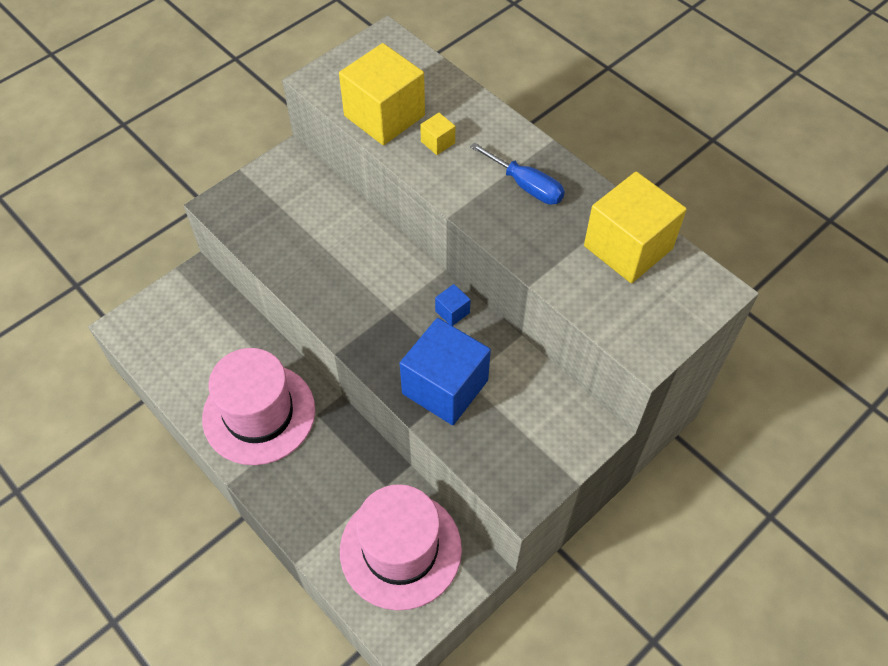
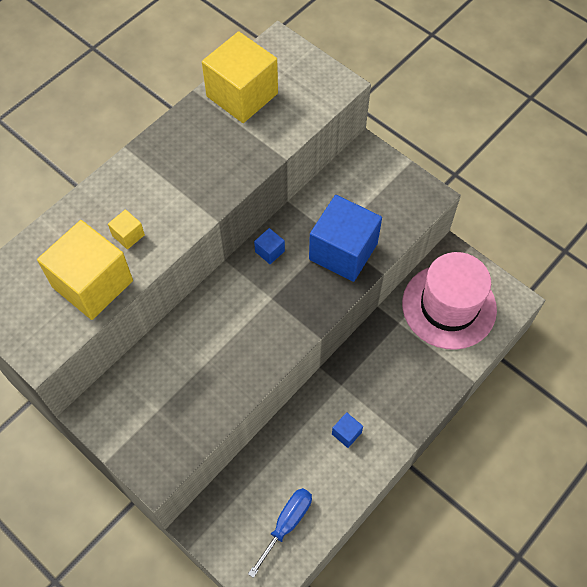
camera: 95 degrees left, 5 degrees up
pink hat [202,348,315,465] -> blue cube [332,412,363,448]
blue screwdriver [470,142,565,205] -> blue screwdriver moved to [248,488,312,578]

